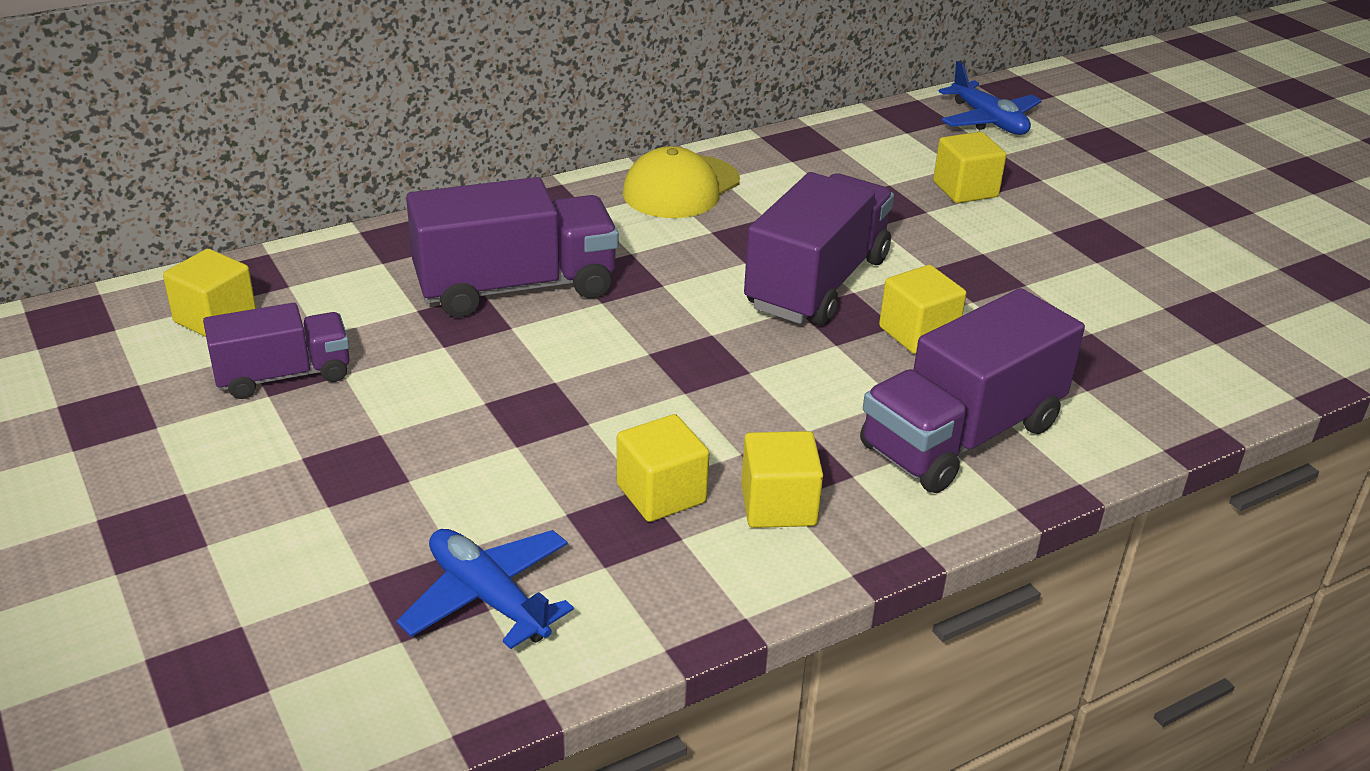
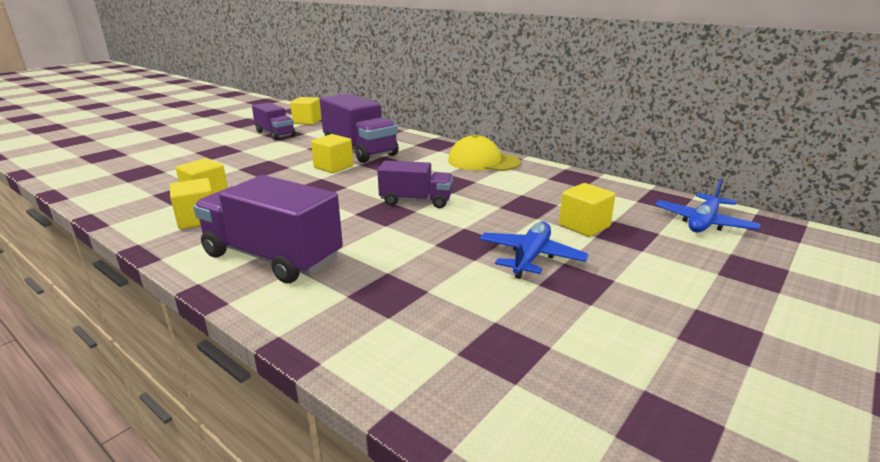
camera: 70 degrees right, 10 degrees down
blue plane [396,529,574,649] -> blue plane moved to [479,222,589,279]
purple truck [744,172,894,326] -> purple truck [377,160,453,208], size x0.61
yellow cube [879,265,966,354] -> yellow cube moved to [311,134,353,173]

